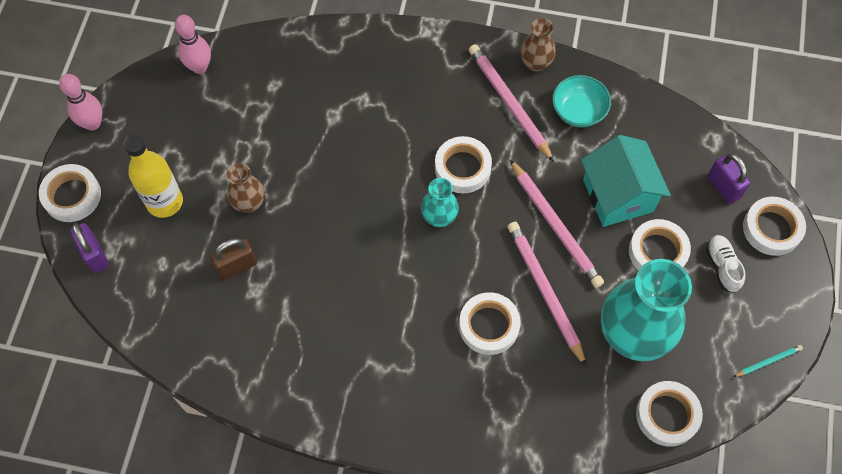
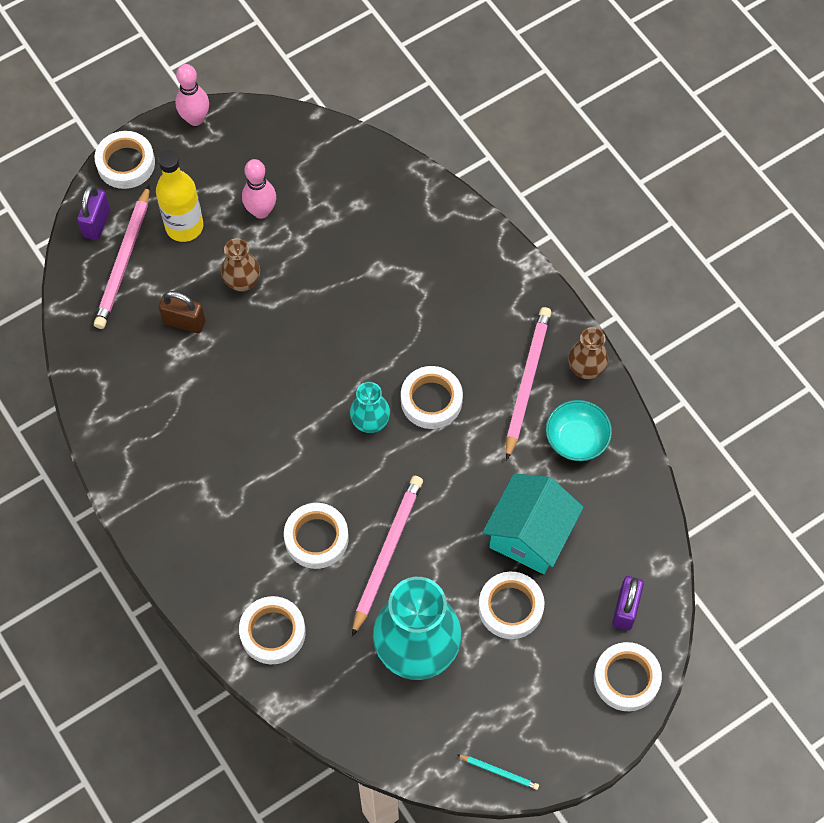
camera: 45 degrees right, 0 degrees up
pink bowling pin [175,15,211,74] -> pink bowling pin moved to [242,159,276,219]
pink pencil [510,160,604,288] -> pink pencil moved to [94,185,150,329]
white tape [636,381,703,447] -> white tape moved to [239,596,306,664]
white shoe [706,235,745,293] -> none

